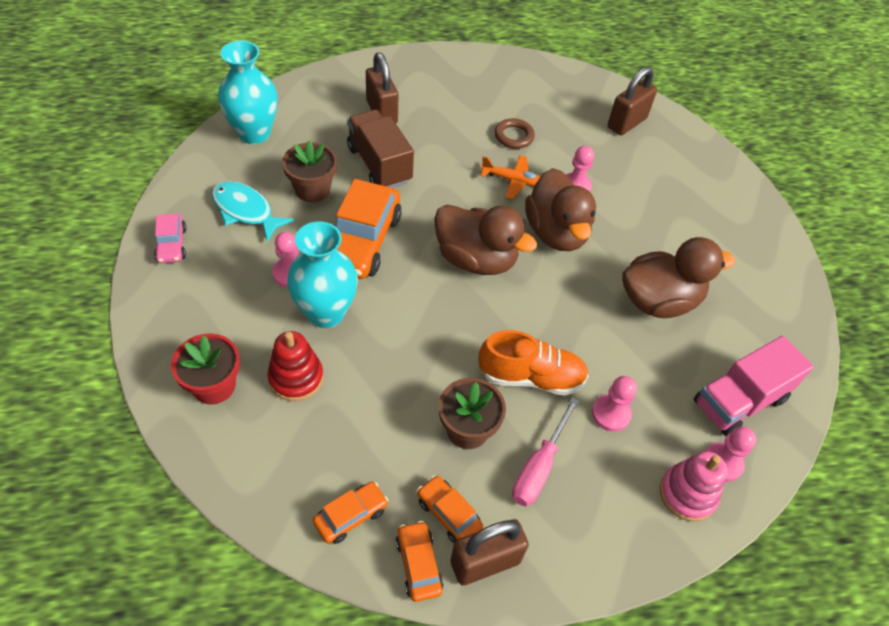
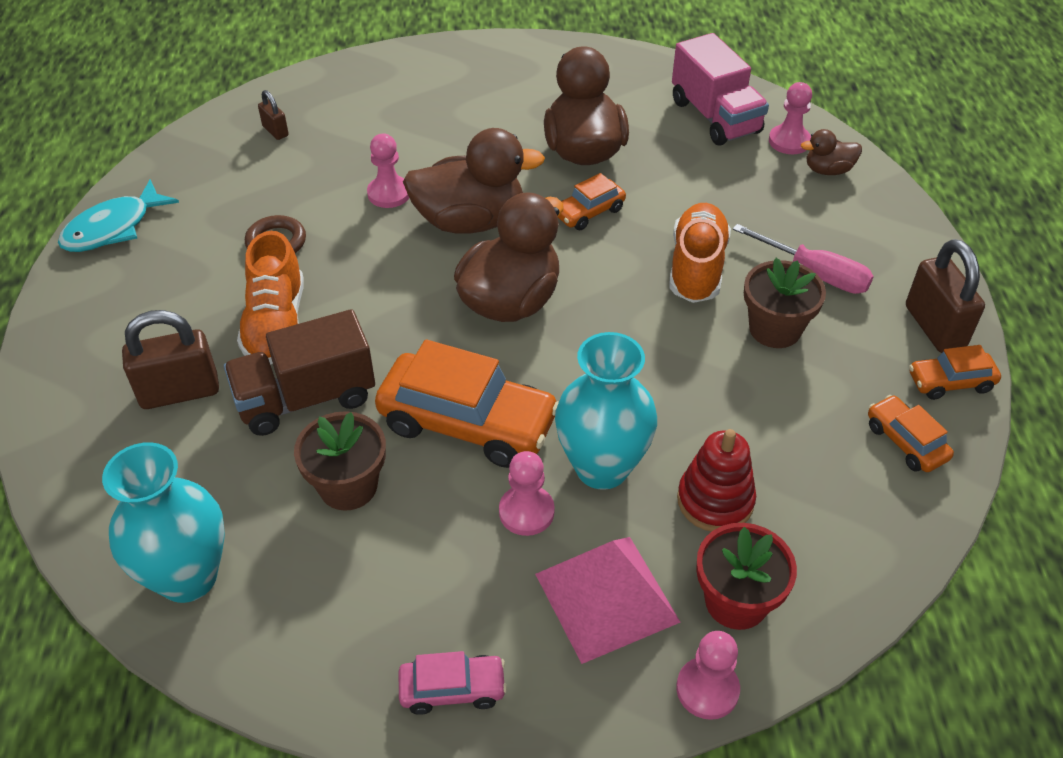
camera: 80 degrees left, 5 degrees down
turquoise fish [212,181,294,242] -> turquoise fish moved to [58,179,179,252]
orange car [417,475,484,543] -> orange car moved to [558,173,626,230]
orange plane [481,155,541,199] -> none
pink pawn [592,376,637,432] -> pink pawn moved to [676,631,740,720]
brown padlock [608,67,657,135] -> brown padlock [258,90,289,140], size x0.51
pink stacking toy [660,451,727,521] -> brown duck [801,129,862,175]
none -> orange shoe [237,231,304,365]
none -> pink pyramid [535,537,681,664]

